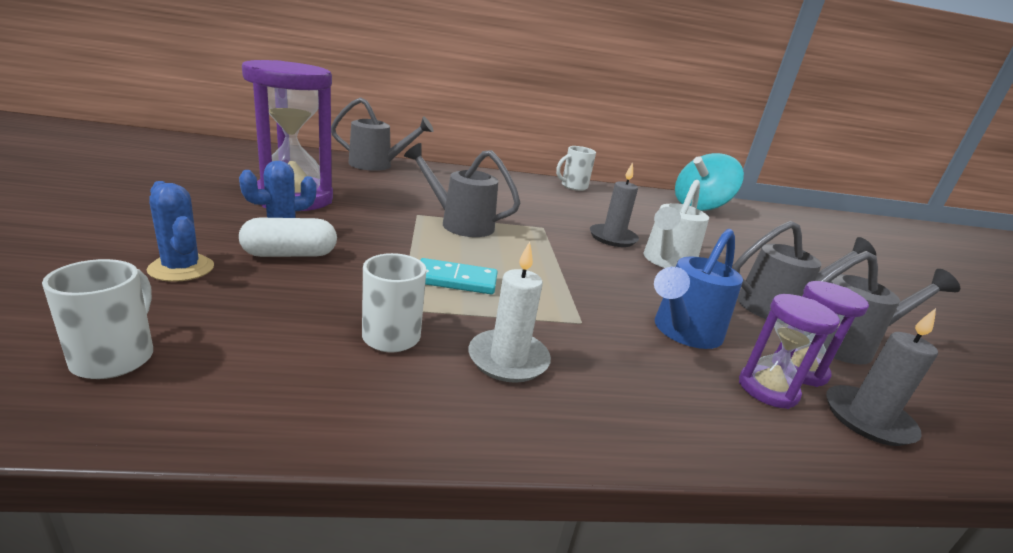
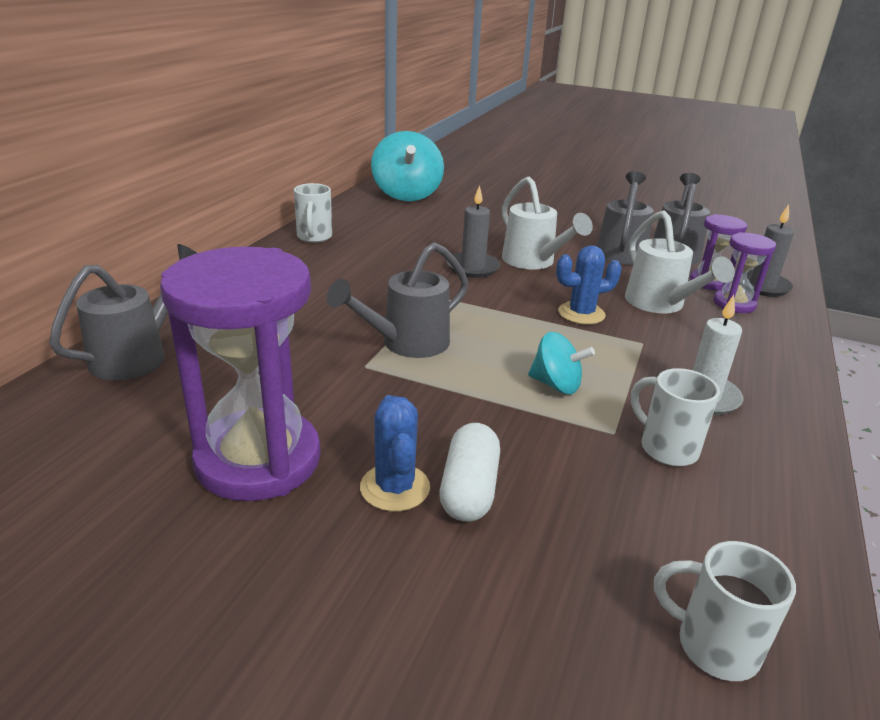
camera: 60 degrees left, 5 degrees up
blue cactus [146,181,214,282] -> blue cactus moved to [556,245,622,325]
turquoise domino [420,258,498,294] -> turquoise spinning top [528,332,595,394]
blue watering can [654,229,743,349] -> white watering can [625,210,735,313]

